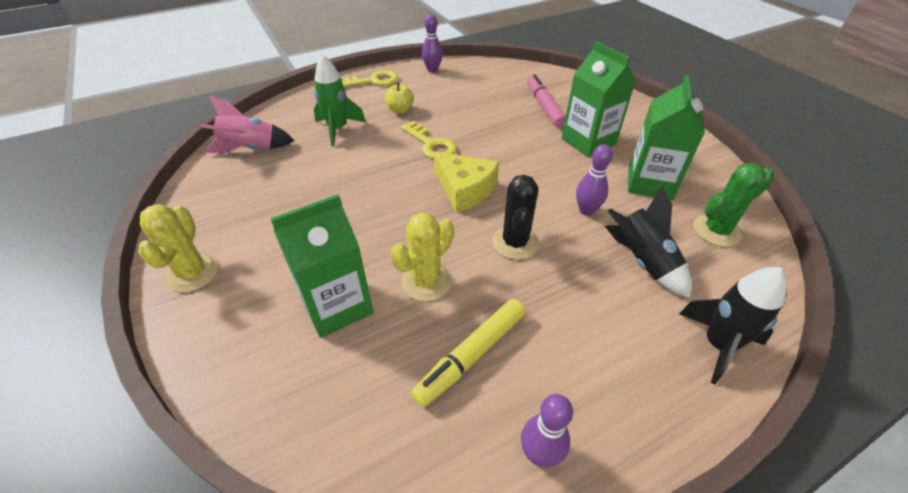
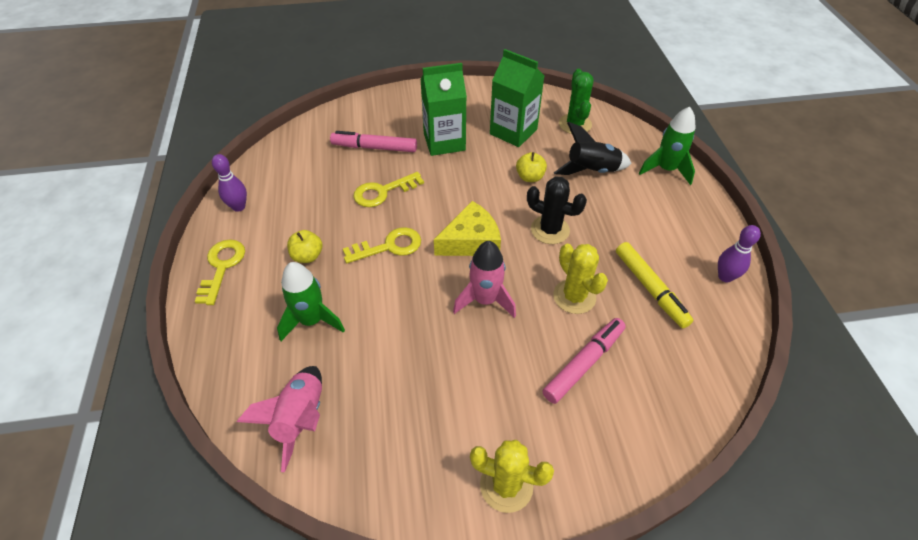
camera: 70 degrees left, 5 degrees up
green carton [270,194,373,338] -> pink marker [543,318,626,404]
purple bowling pin [576,144,613,216] -> yellow apple [516,152,547,182]
black rocket [679,267,787,384] -> green rocket [639,107,696,185]
none -> yellow key [354,172,424,207]
none -> pink rocket [453,241,516,318]

